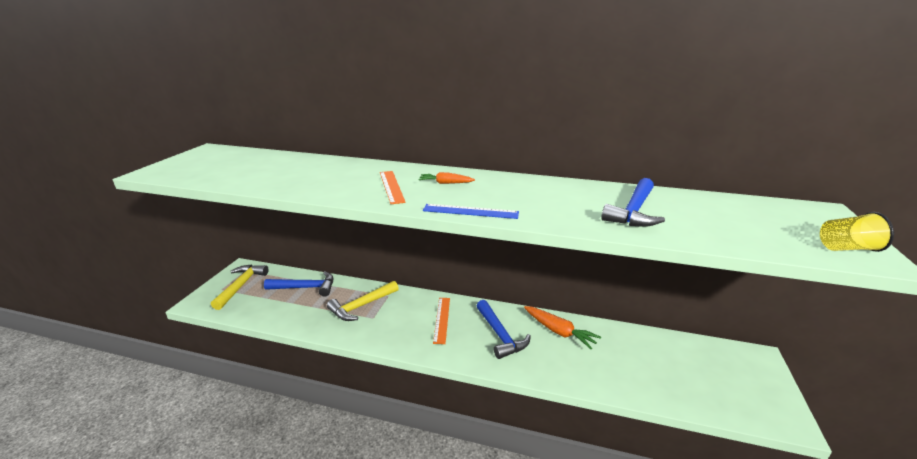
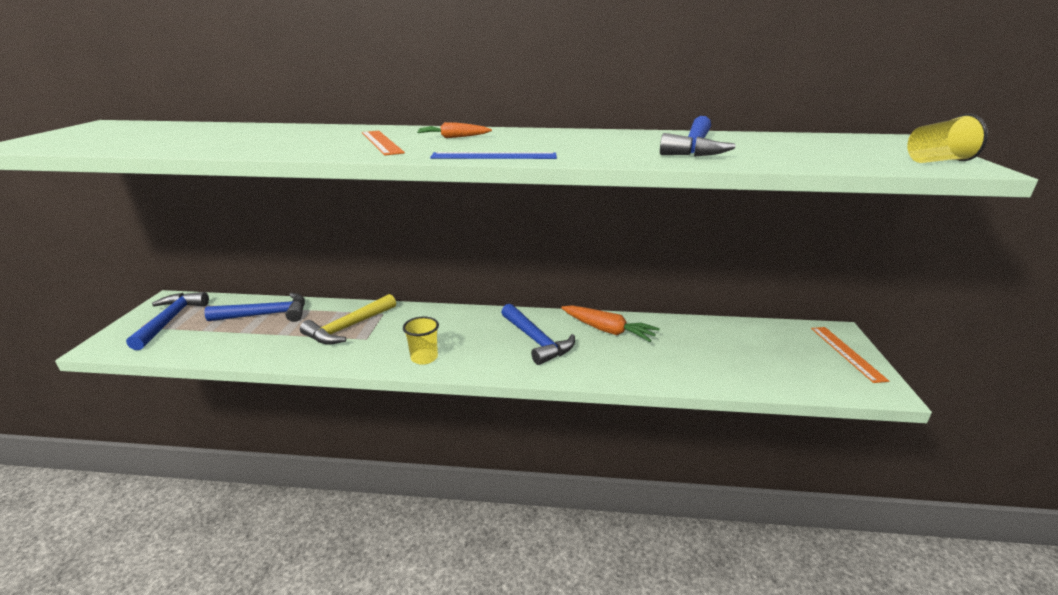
camera: 10 degrees left, 0 degrees up
yellow hammer [211,265,269,310] -> blue hammer [126,292,209,350]
orange ruler [433,298,450,344] -> orange ruler moved to [811,327,889,383]
none -> yellow cup [403,317,439,365]

